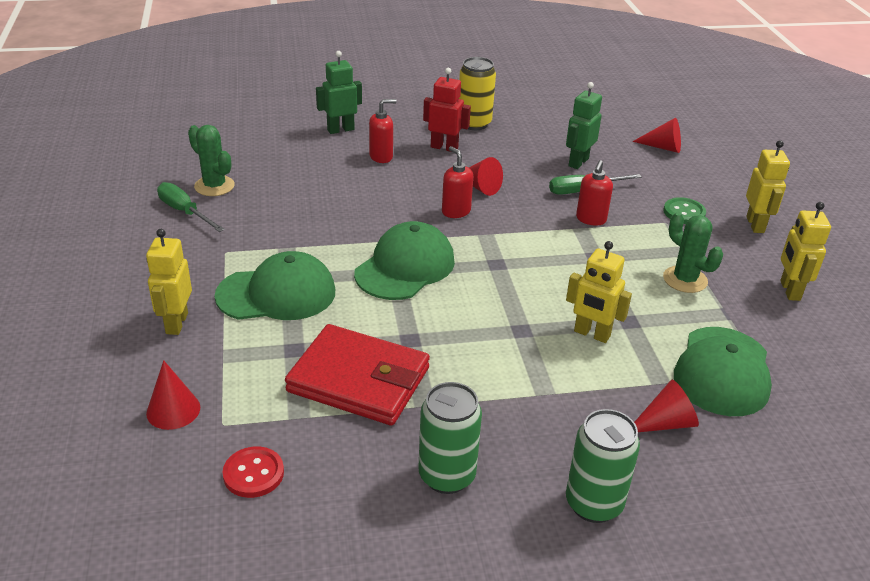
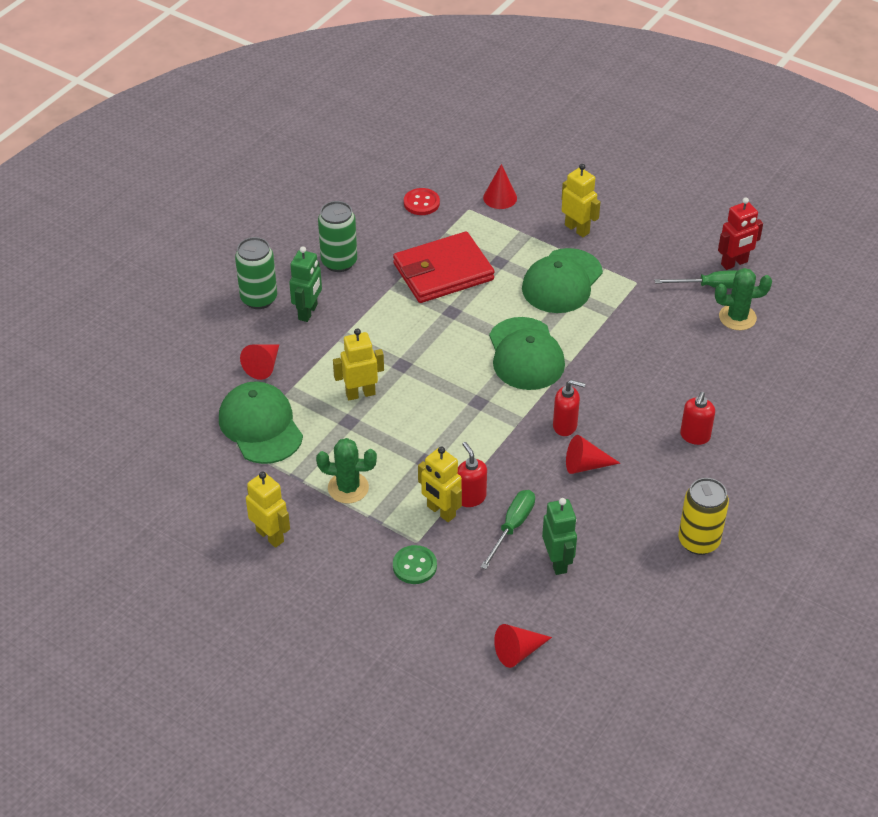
camera: 135 degrees right, 10 degrees up
green robot [316,51,362,134] -> green robot moved to [289,246,322,322]
red robot [423,68,471,152] -> red robot moved to [718,197,763,270]
yellow robot [746,140,790,233] -> yellow robot moved to [418,447,462,522]

